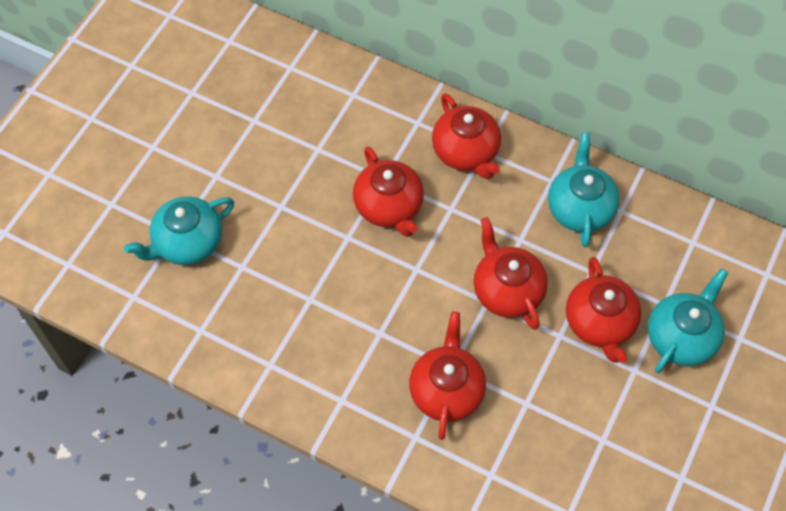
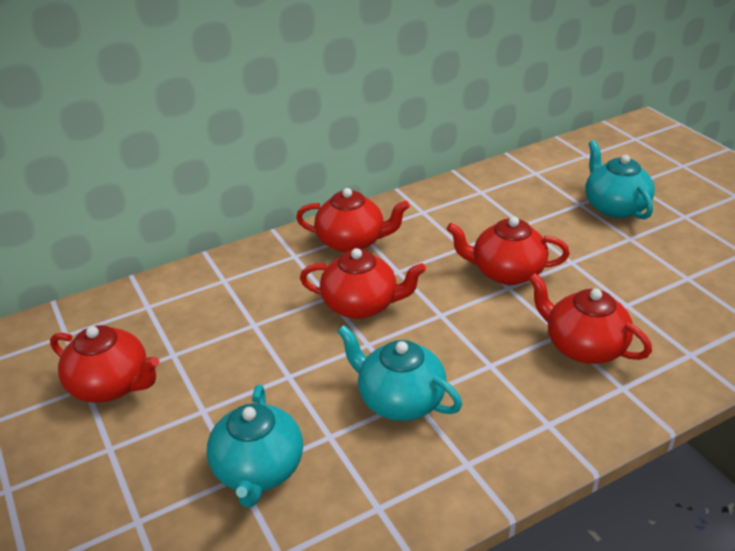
camera: 55 degrees left, 25 degrees down
turquoise teapot [548,133,620,247] -> turquoise teapot moved to [337,325,462,421]
red teapot [566,257,641,363] -> red teapot moved to [50,325,159,403]

